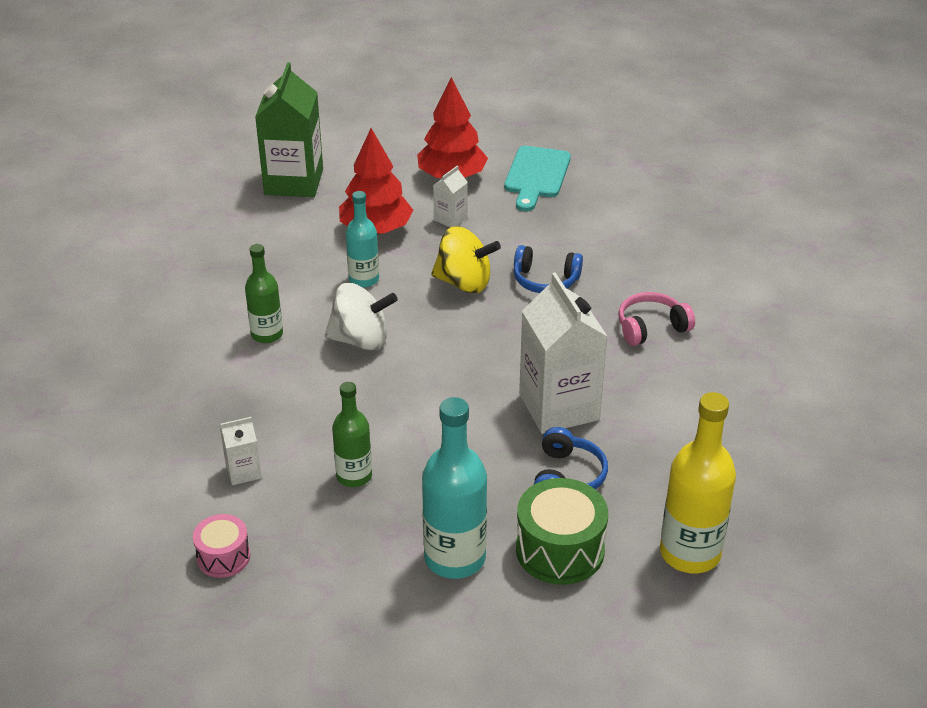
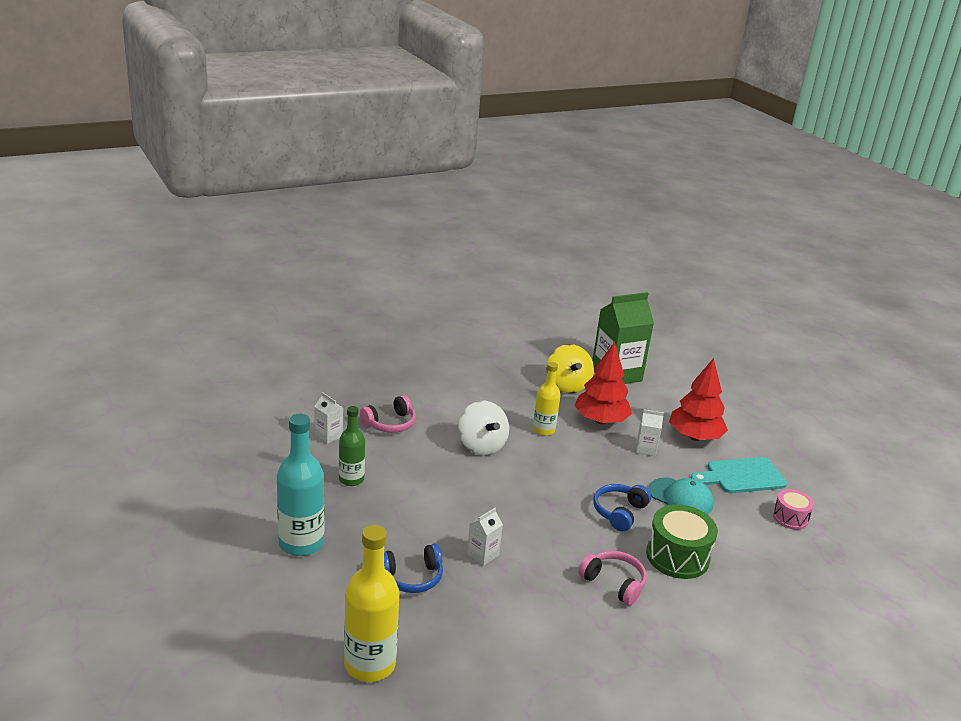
camera: 60 degrees right, 10 degrees down
pink drum [193,514,250,578] -> pink drum moved to [773,489,814,530]
green bottle [245,244,283,343] -> none
turquoise bottle [346,191,379,288] -> yellow bottle [533,362,561,436]
yellow spinning top [431,226,501,293] -> yellow spinning top moved to [547,344,594,393]
blue headphones [514,245,583,293] -> blue headphones turned 45 degrees clockwise [593,484,651,531]
green drum [516,478,608,585] -> green drum moved to [646,504,718,579]
white carton [519,272,608,434] -> white carton [467,508,503,566], size x0.46
none -> pink headphones [360,395,416,433]
none -> turquoise cap [649,477,713,515]

